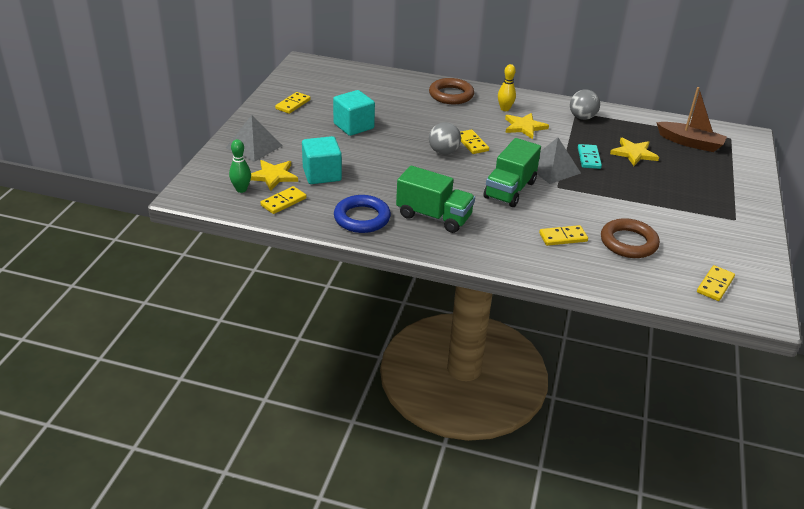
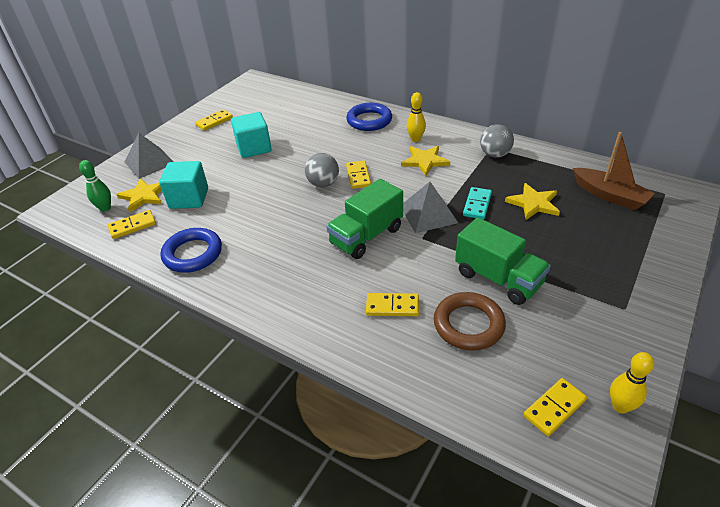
camera: 20 degrees right, 5 degrees up
green truck [396,166,475,233] -> green truck moved to [455,217,551,305]
brown ring [429,78,474,104] -> blue ring [346,103,392,131]
none -> yellow bowling pin [610,352,654,414]

